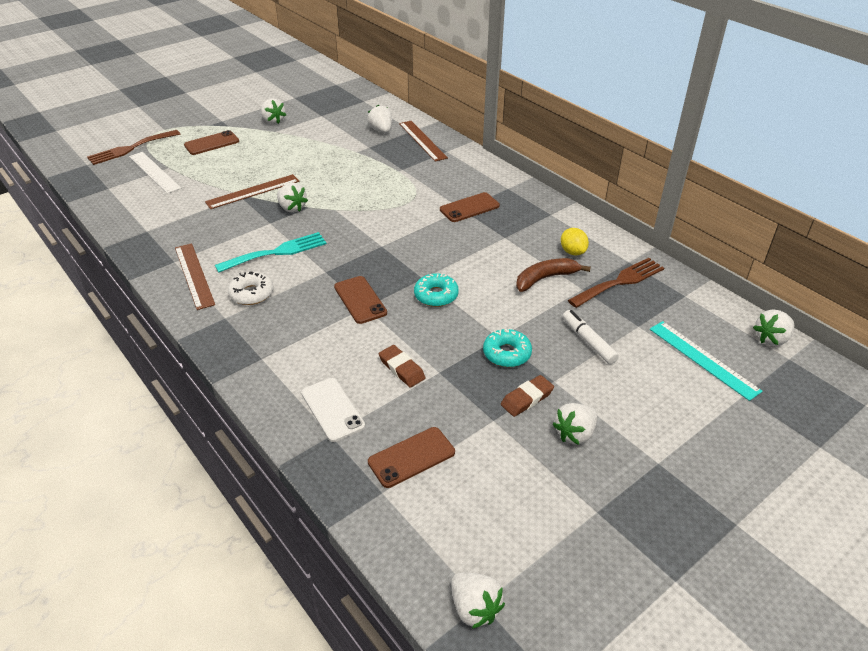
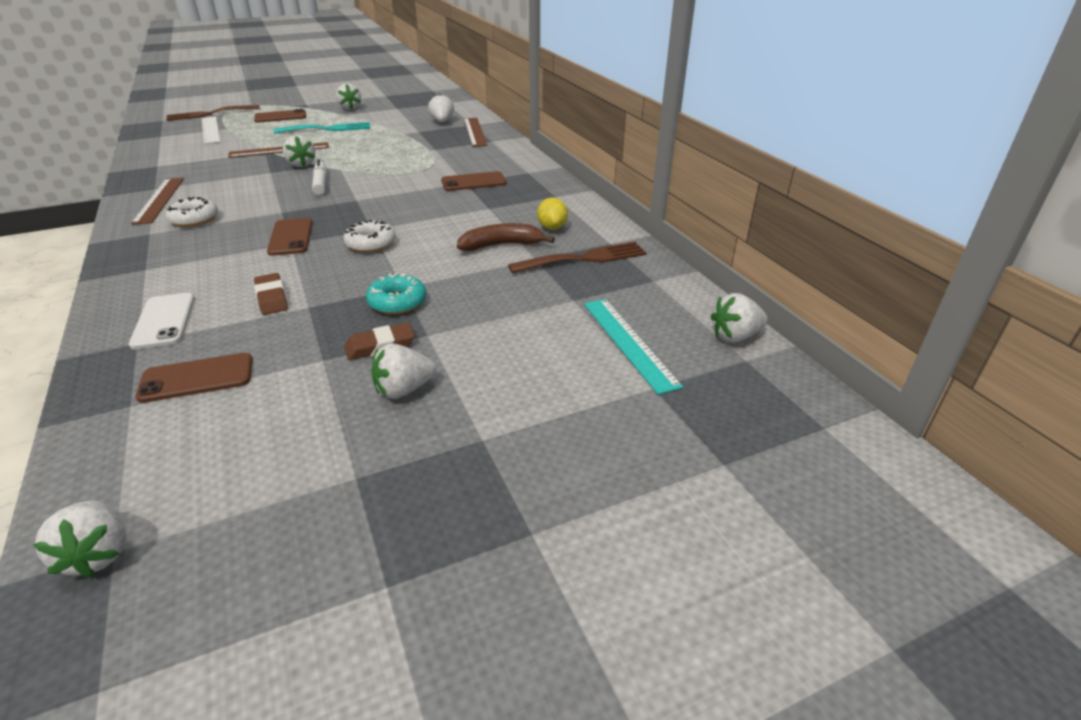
camera: 15 degrees right, 5 degrees down
turquoise fork [215,232,327,273] -> turquoise fork moved to [274,122,370,134]
turquoise donut [414,273,459,307] -> white donut [343,220,396,253]
white marker [563,310,619,364] -> white marker moved to [312,159,327,195]

